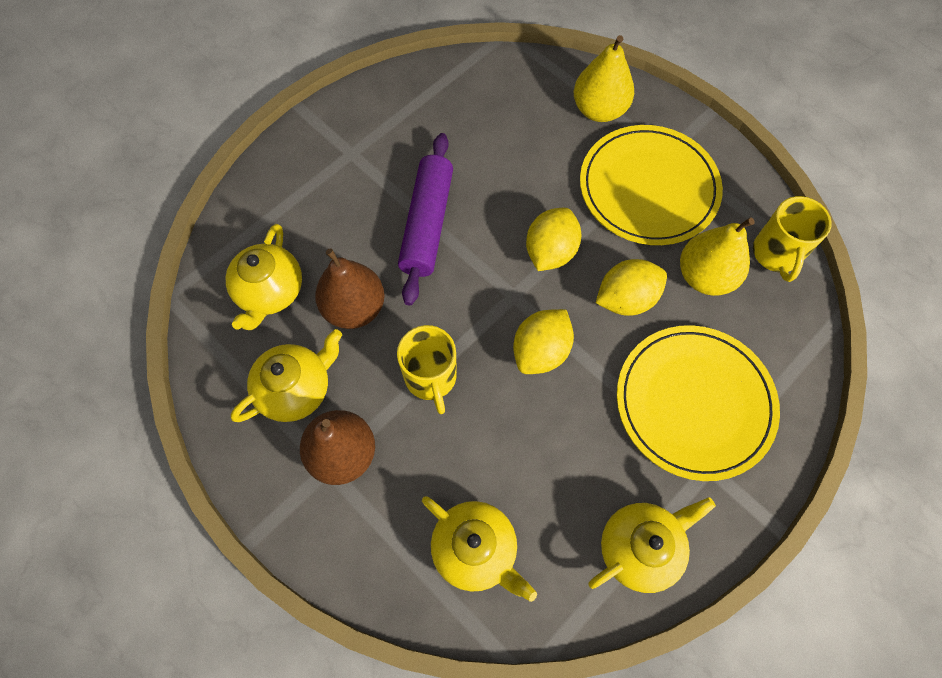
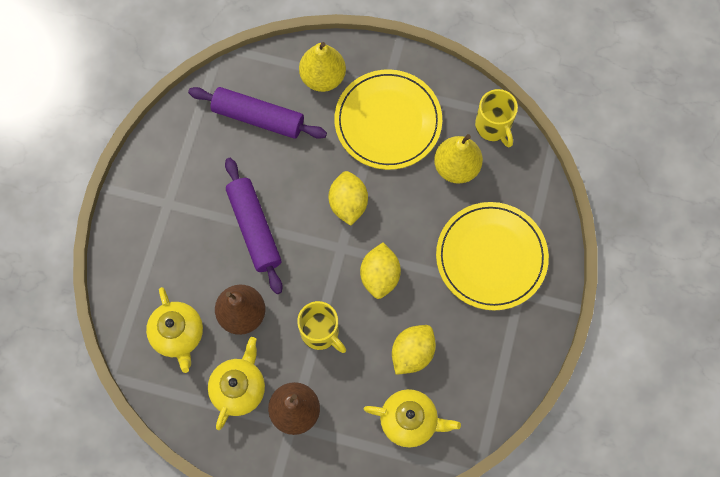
camera: 30 degrees left, 5 degrees up
yellow teapot [589,497,716,593] -> none
yellow lemon [596,259,667,316] -> yellow lemon moved to [392,325,436,375]
none -> purple rolling pin [188,87,327,139]

